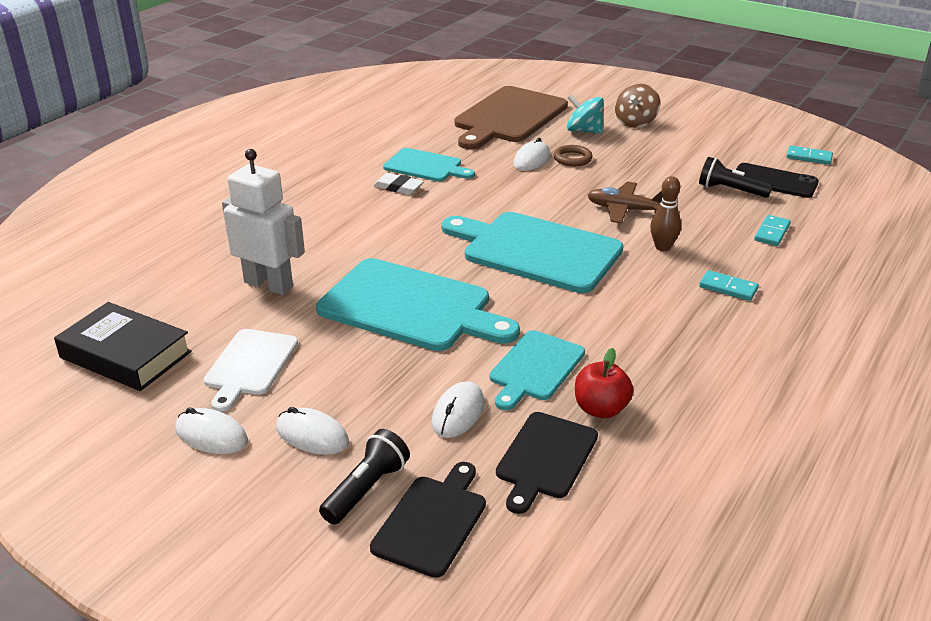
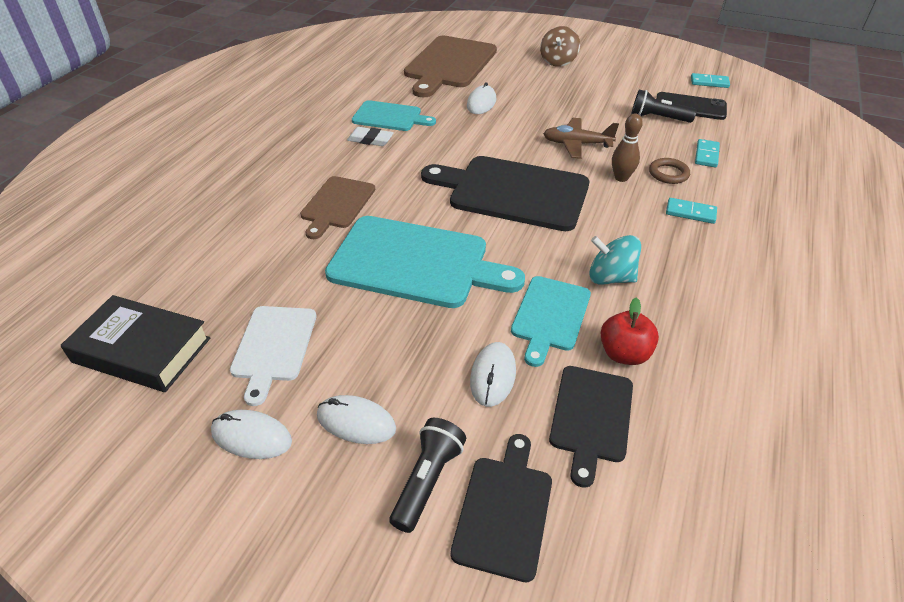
camera: 10 degrees left, 10 degrees up
white robot [222,149,305,295] -> none
turquoise cutting board [442,212,623,293] -> black cutting board [421,156,589,231]
brown ring [553,145,593,166] -> brown ring moved to [649,158,690,184]
turquoise spinning top [567,94,604,134] -> turquoise spinning top moved to [589,235,641,285]
none -> brown cutting board [300,176,375,239]

